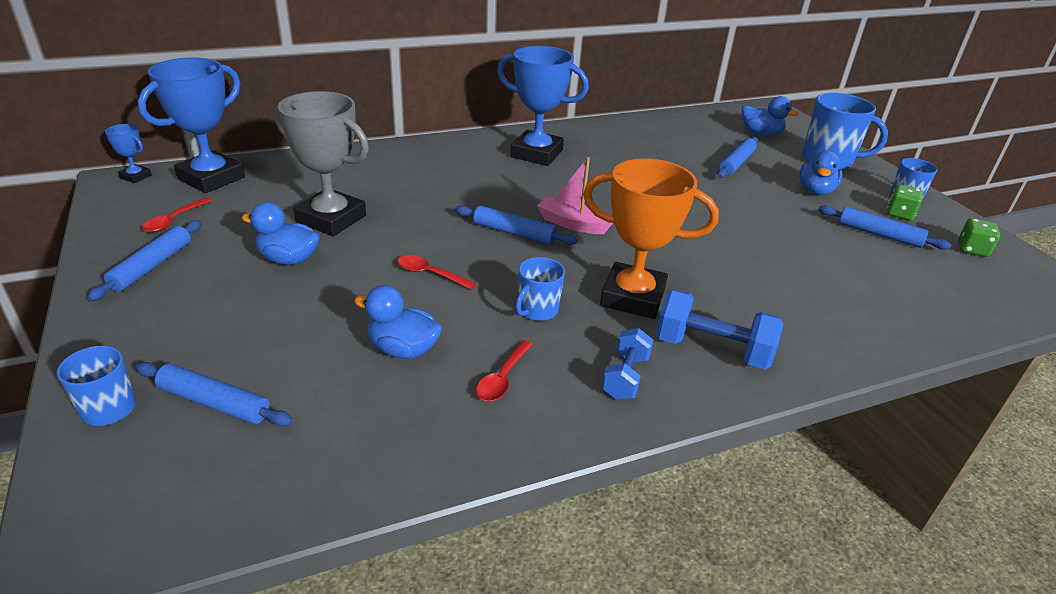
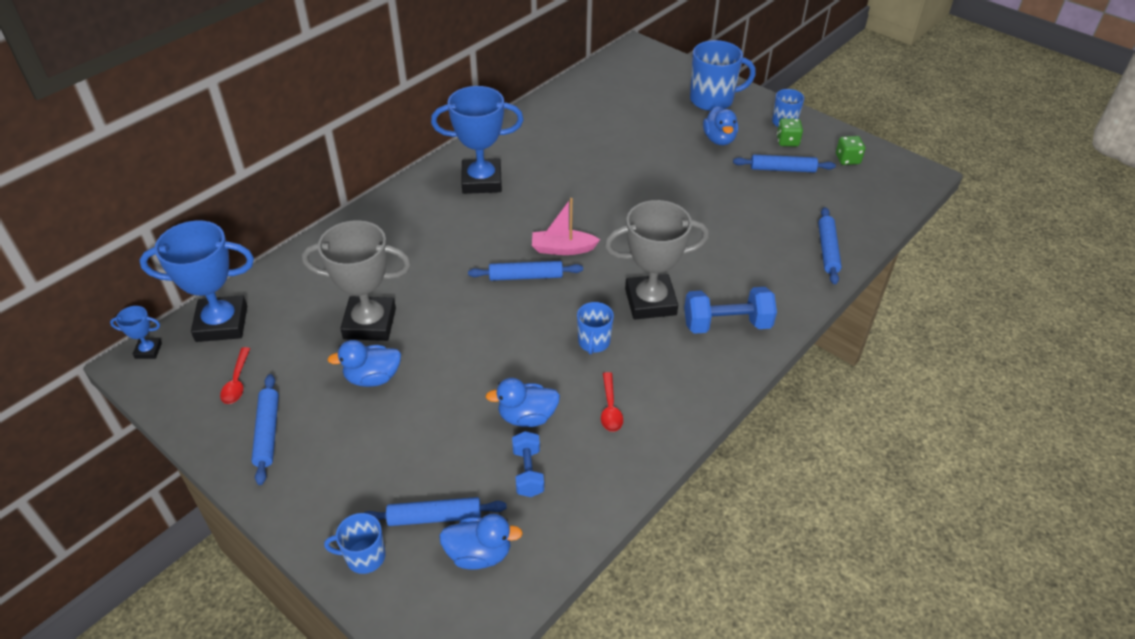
camera: 25 degrees left, 10 degrees up
blue trophy [138,58,245,193] -> blue trophy turned 75 degrees clockwise [139,221,254,342]
red spoon [397,255,476,289] -> none
orange trophy [583,158,719,319] -> grey trophy [605,200,709,319]
blue dumbbell [601,328,653,400] -> blue dumbbell moved to [512,431,544,497]
blue rolling pin [717,137,758,178] -> blue rolling pin moved to [818,207,842,285]
blue duck [742,96,799,136] -> blue duck moved to [439,514,523,570]

